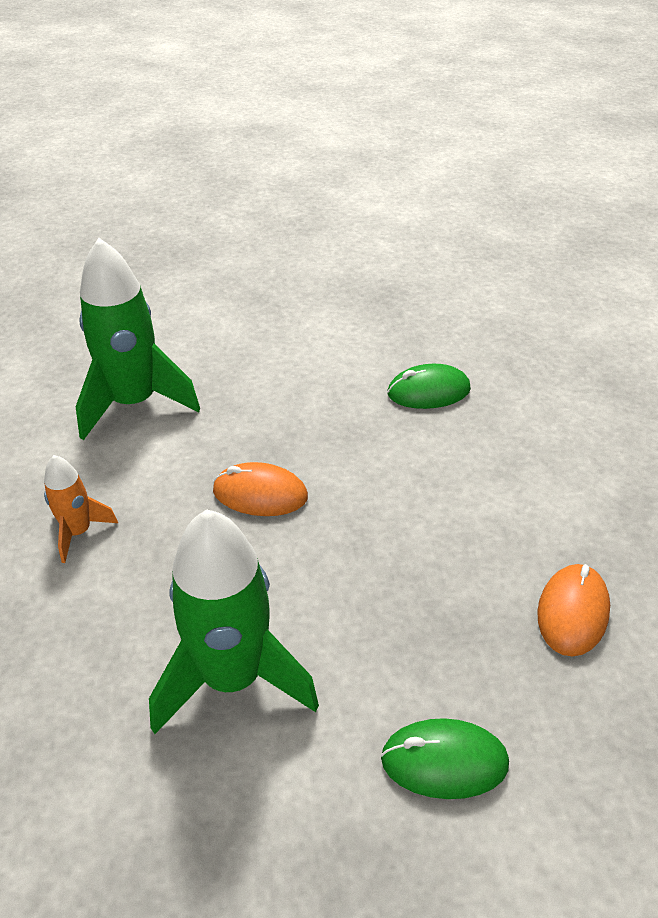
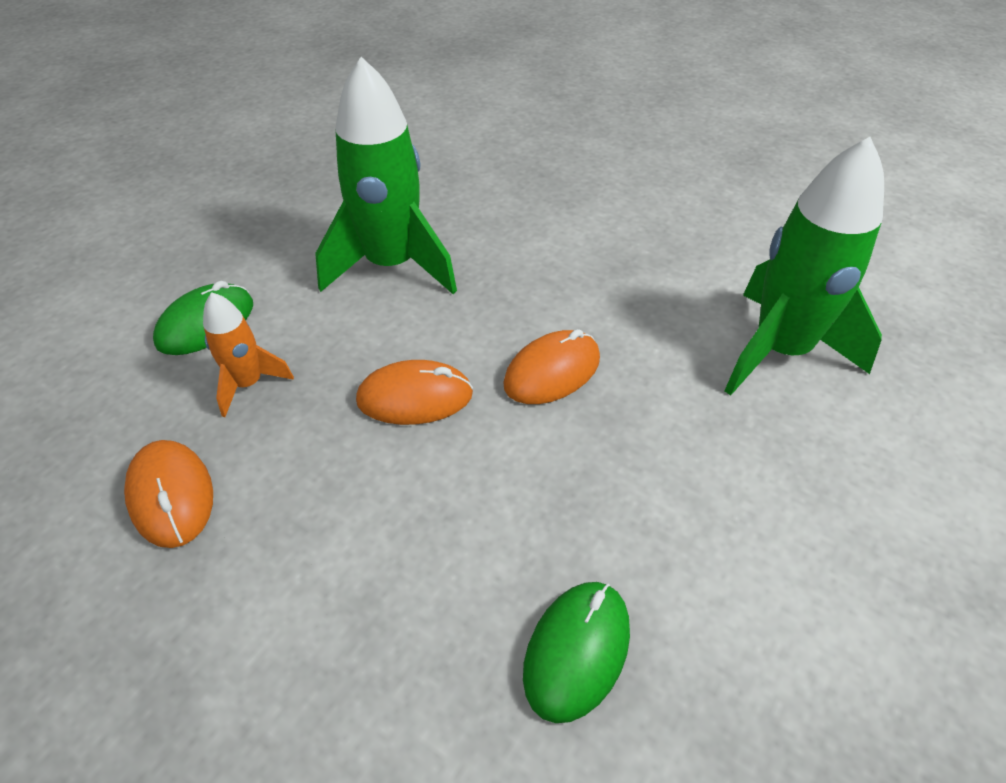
camera: 130 degrees right, 5 degrees up
orange rocket [44,455,118,563] -> orange rocket moved to [203,292,294,417]
none -> orange mouse [356,360,473,425]

